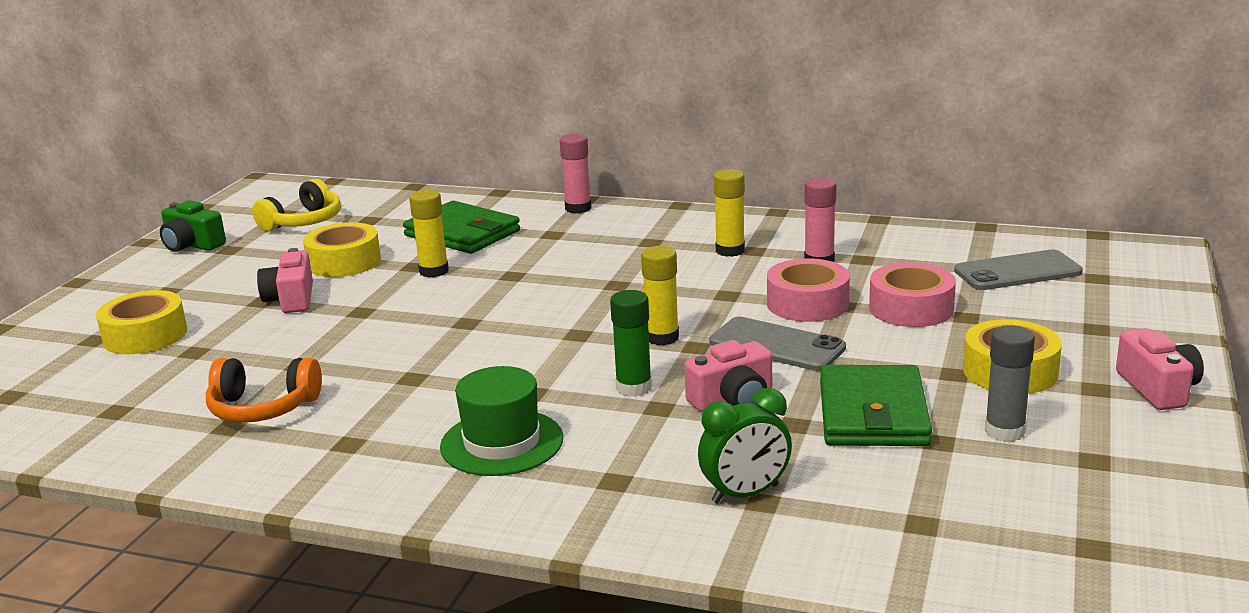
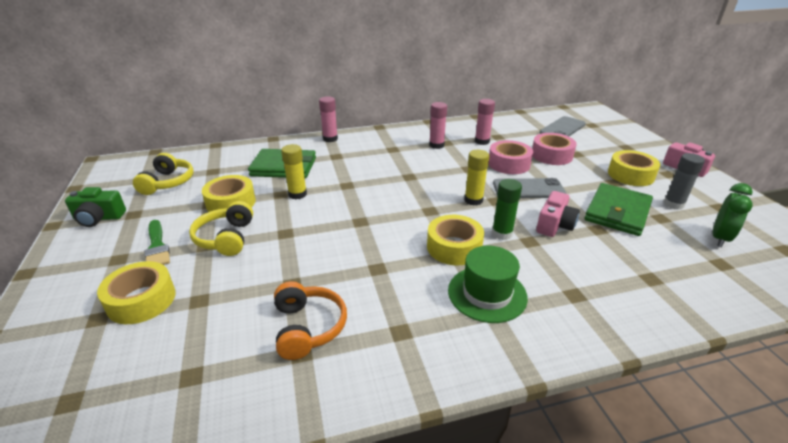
camera: 35 degrees left, 10 degrees up
orange headphones [206,358,322,423] -> orange headphones turned 75 degrees counterclockwise [274,281,347,360]
pink camera [257,248,313,313] -> yellow headphones [189,201,253,256]
green clock [698,388,792,504] -> green clock moved to [713,183,752,247]
yellow glue stick [714,169,745,257] -> pink glue stick [429,102,447,149]
green wallet [820,365,932,446] -> green wallet turned 60 degrees clockwise [584,183,653,236]
none -> green brush [144,220,170,265]
none -> yellow tape [427,215,484,265]

